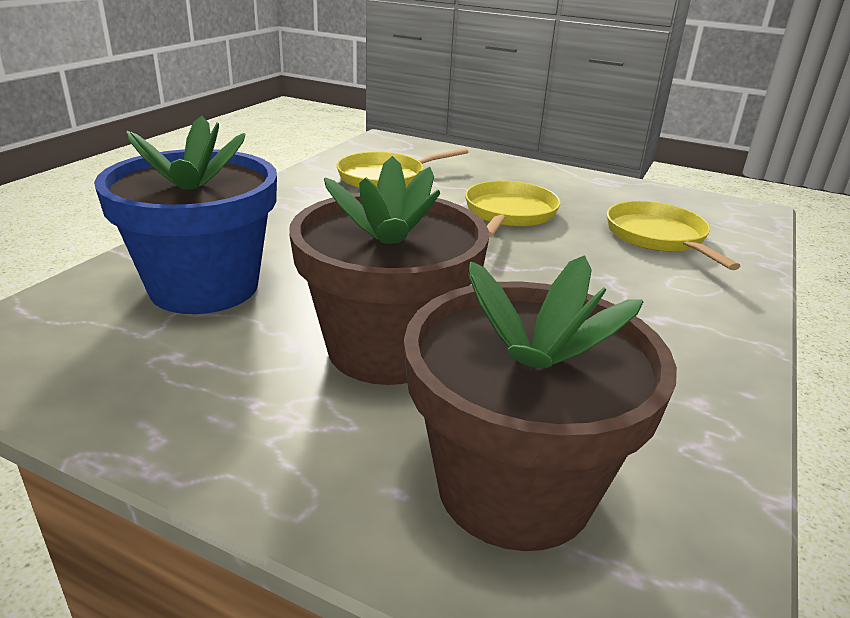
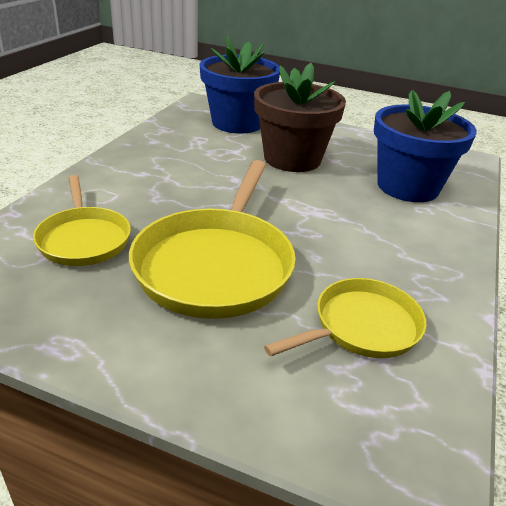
camera: 175 degrees right, 5 degrees up
brown flower pot [404,255,677,551] -> blue flower pot [199,36,280,134]
yellow pan [465,181,561,238] -> yellow pan [129,160,296,319], size x1.66

